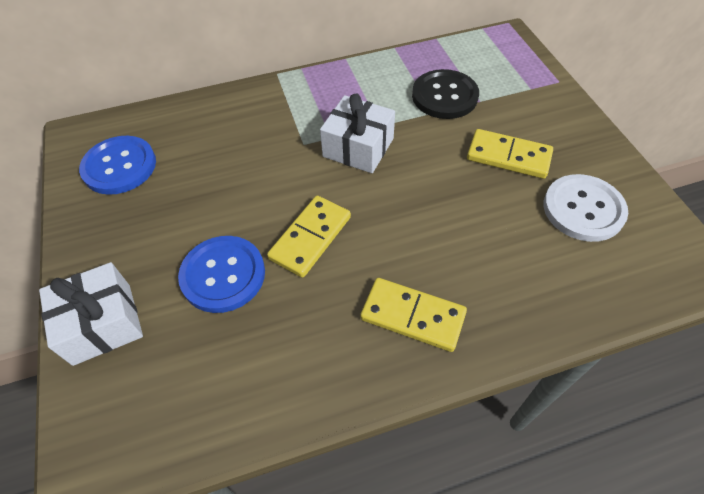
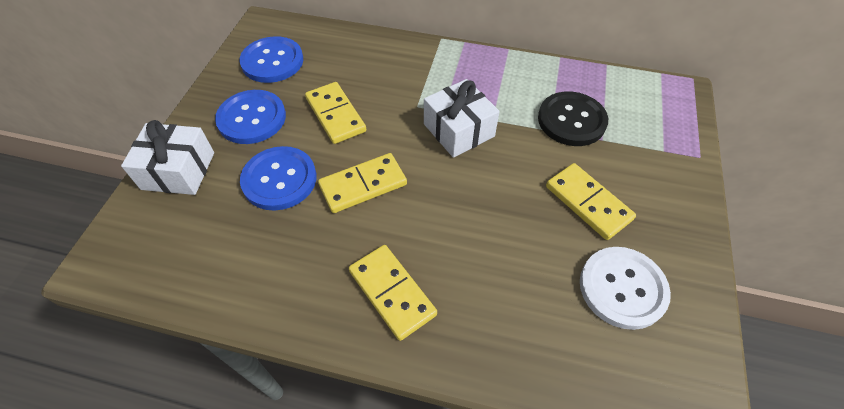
camera: 30 degrees right, 0 degrees up
none -> blue button [215,90,286,144]
none -> yellow domino [305,82,366,144]

